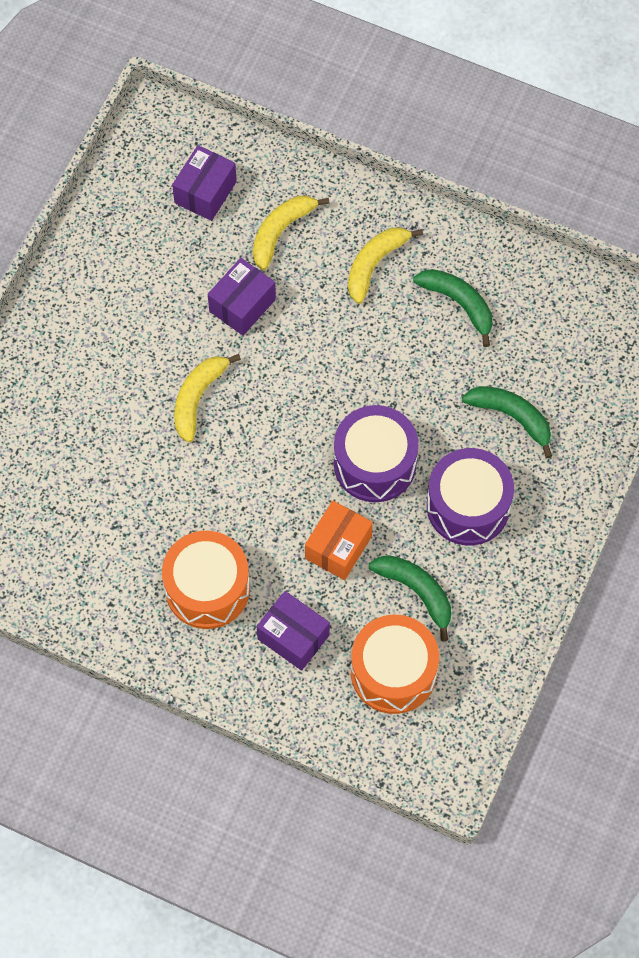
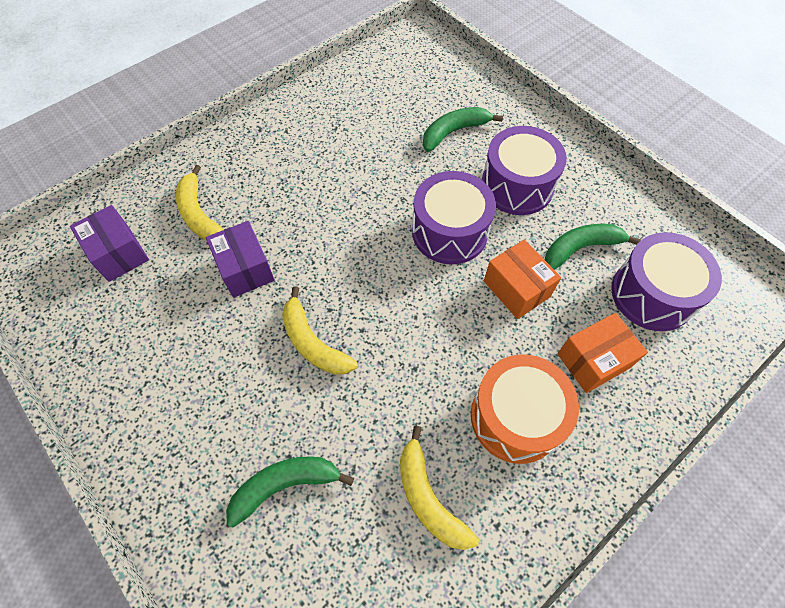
camera: 65 degrees left, 5 degrees down
purple box [256,591,330,671] -> orange box [557,313,648,393]
yellow banana [348,227,423,304] -> yellow banana moved to [400,426,479,550]
orange drum [351,615,439,714] -> purple drum [611,232,722,331]
green banana [413,269,492,347] -> green banana moved to [226,456,354,527]

